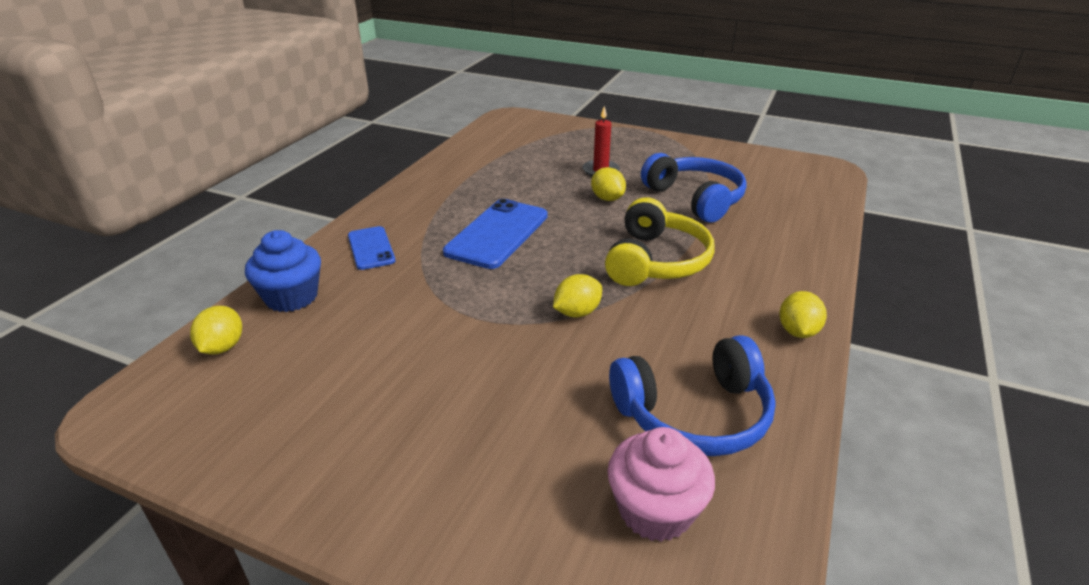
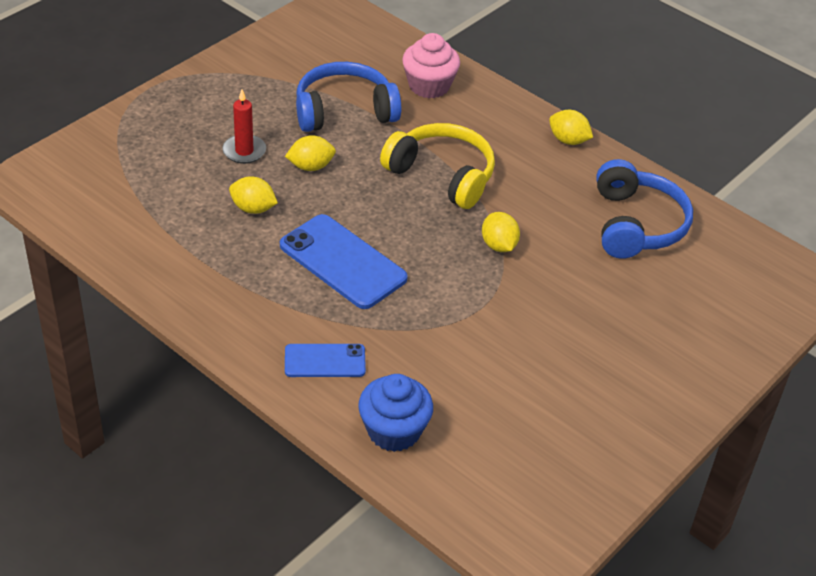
camera: 75 degrees left, 10 degrees up
yellow lemon [190,306,242,355] -> yellow lemon moved to [229,176,278,214]
pink cupcake [607,427,715,542] -> pink cupcake moved to [402,33,460,98]

